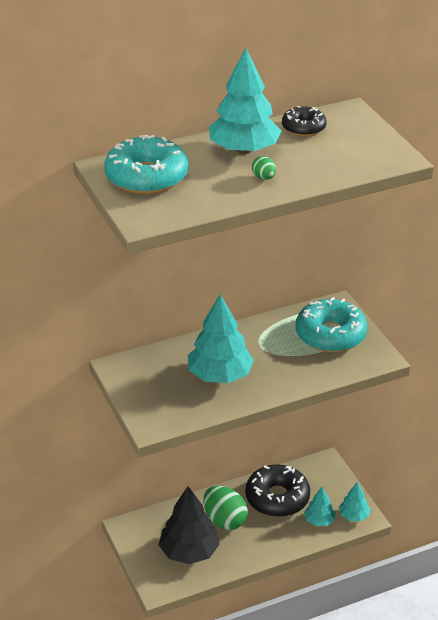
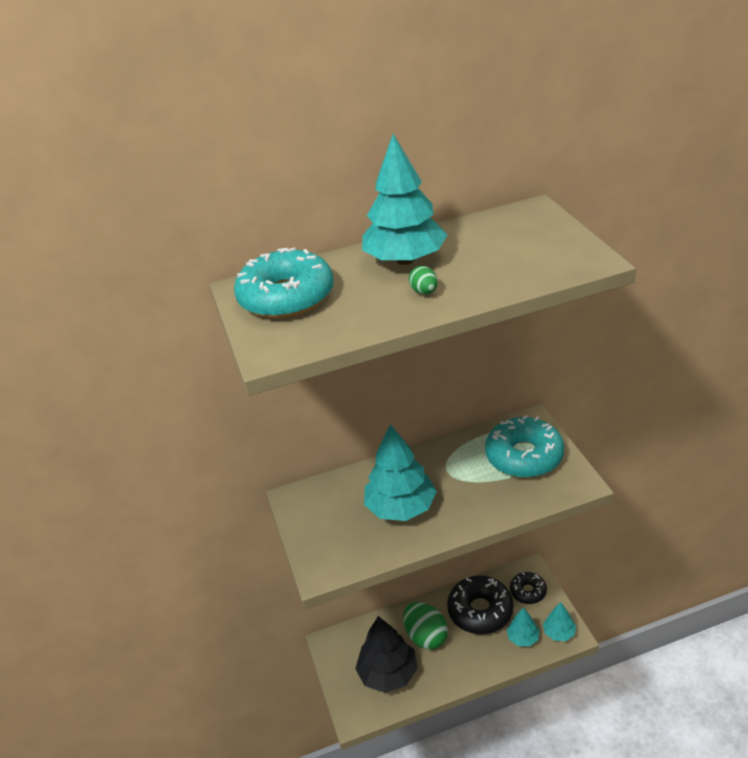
camera: 10 degrees right, 0 degrees up
black donut [282,106,327,137] -> black donut moved to [510,572,547,604]

